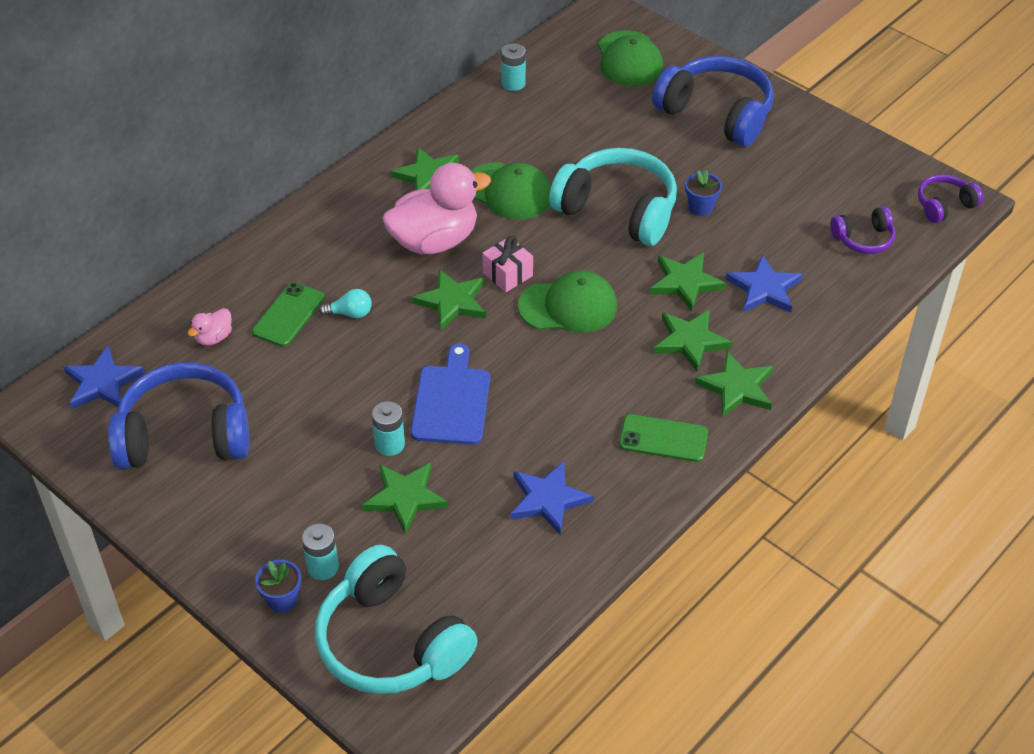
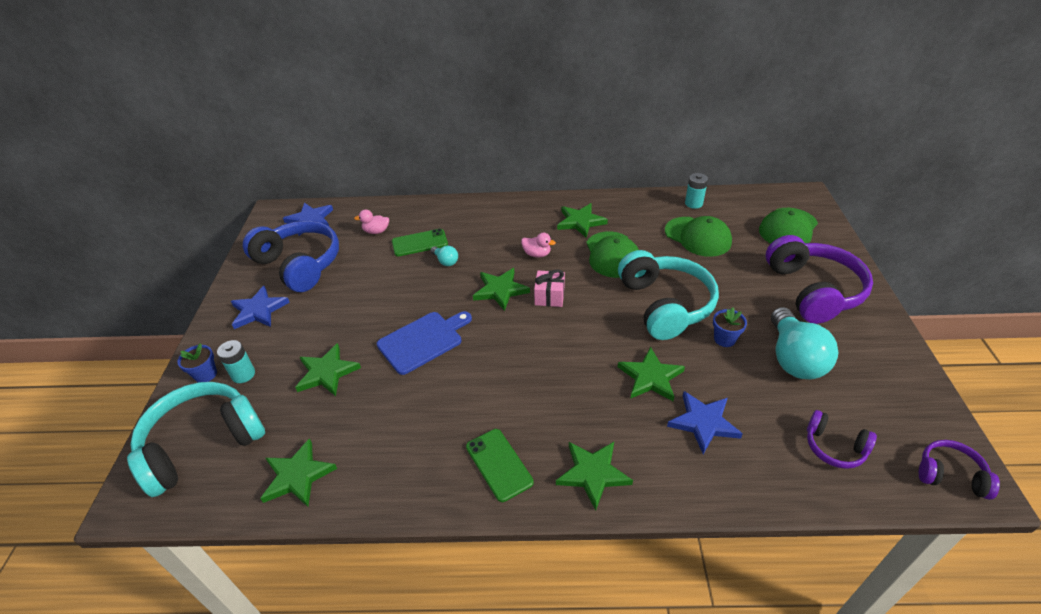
camera: 50 degrees right, 5 degrees down
turquoise headphones [315,545,478,694] -> turquoise headphones turned 45 degrees clockwise [127,382,265,497]
turquoise battery [372,401,405,456] -> none
pink duck [383,163,491,255] -> pink duck [521,233,556,257], size x0.43
blue star [511,461,593,535] -> blue star moved to [231,286,290,329]
green cap [518,270,617,333] -> green cap moved to [665,216,732,257]
blue headphones [652,56,774,147] -> purple headphones [766,235,873,324]
green star [654,310,732,371] -> green star moved to [260,438,337,507]
none -> turquoise light bulb [771,307,839,379]

